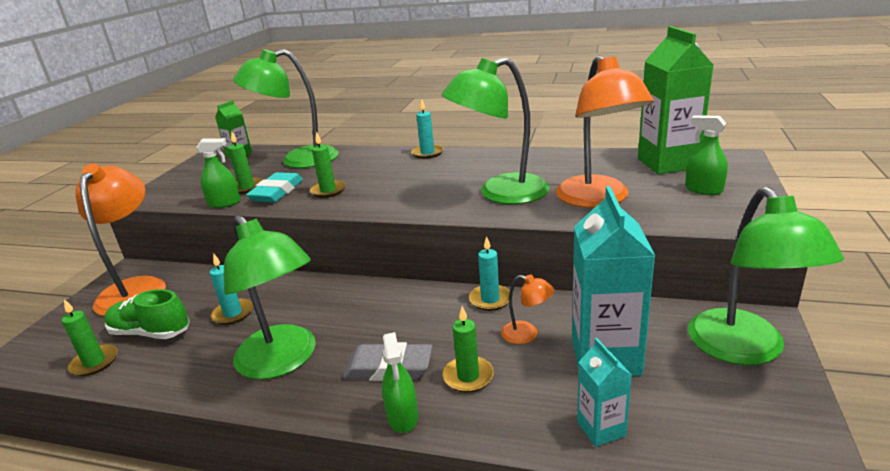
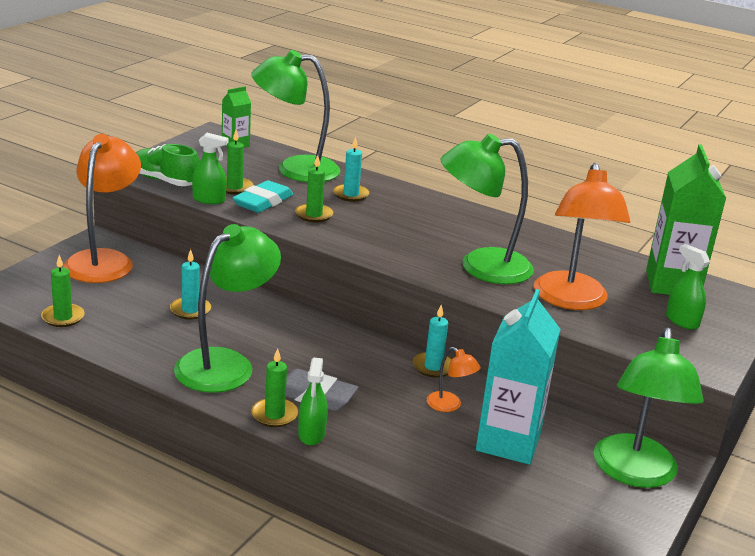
camera: 10 degrees right, 0 degrees up
green shoe [104,289,190,339] -> green shoe moved to [136,144,199,186]
green lamp [224,215,316,380] -> green lamp turned 120 degrees counterclockwise [174,224,281,393]
turquoise candle [411,100,443,159] -> turquoise candle moved to [333,136,370,202]
green candle [443,306,494,392] -> green candle moved to [251,348,298,427]
turquoise carton [577,338,632,447] -> none

